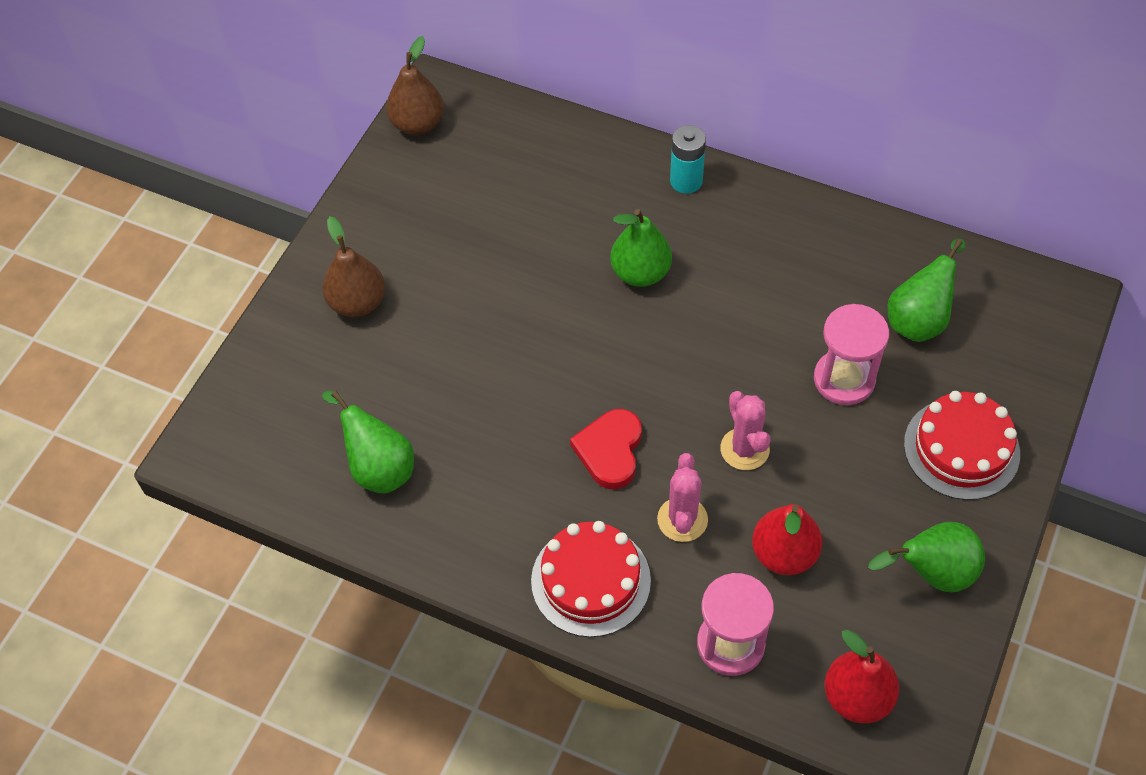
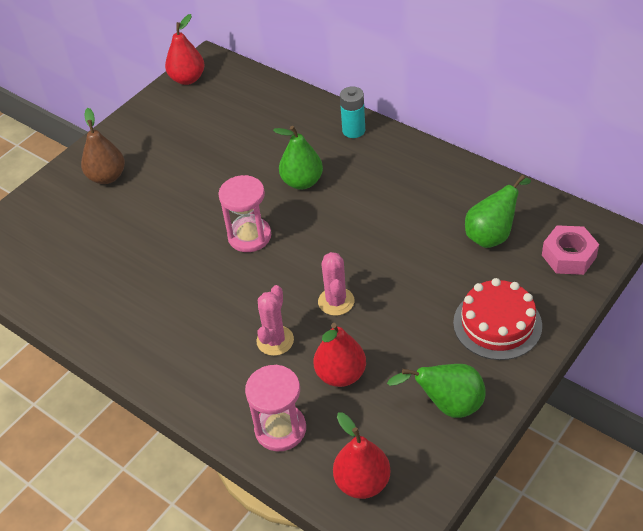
camera: 15 degrees right, 10 degrees down
green pear [322,391,414,494] -> none
brown pear [386,36,444,135] -> red pear [165,14,204,85]
red cake [531,521,651,637] -> none
red heart [570,409,642,489] -> none
pink hourglass [814,304,889,405] -> pink hourglass moved to [218,175,271,252]
none -> pink nut [542,225,599,275]

